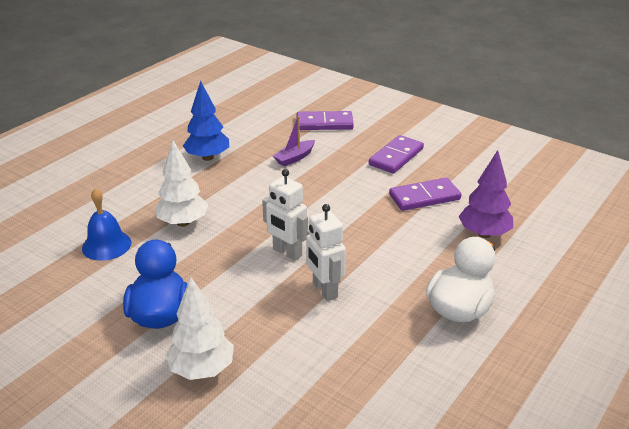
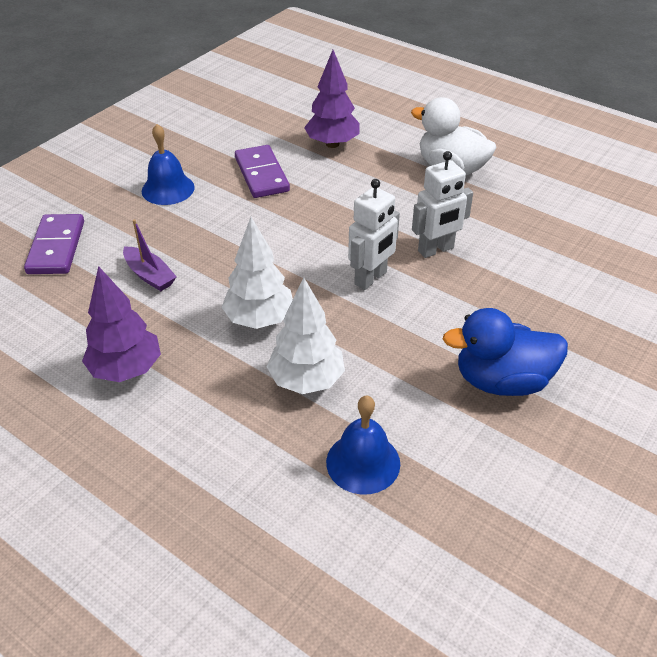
camera: 90 degrees left, 10 degrees up
white tree [166,277,234,380] -> white tree moved to [222,217,293,329]
blue tree [183,81,229,161] -> purple tree [82,266,161,382]
purple domino [369,135,424,173] -> blue bell [142,124,195,205]

